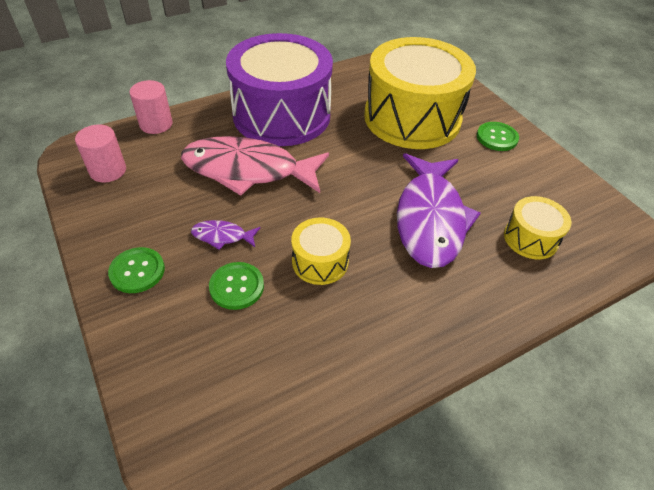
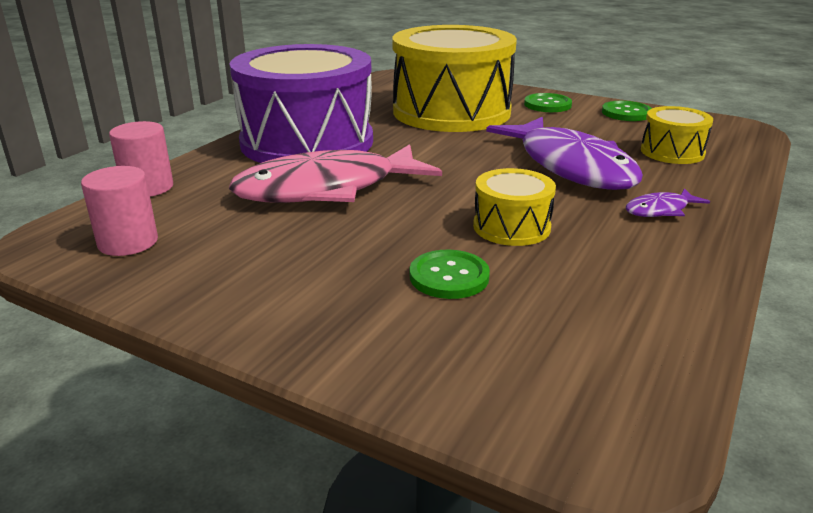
camera: 30 degrees left, 20 degrees down
green button [108,247,165,293] -> green button moved to [602,101,652,121]
purple fish [191,220,260,250] -> purple fish moved to [626,188,710,217]

